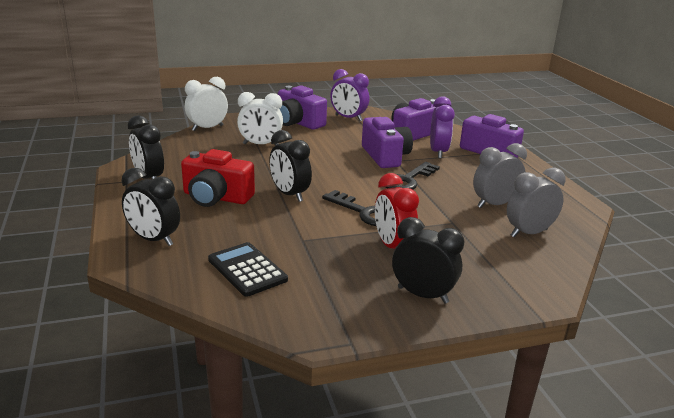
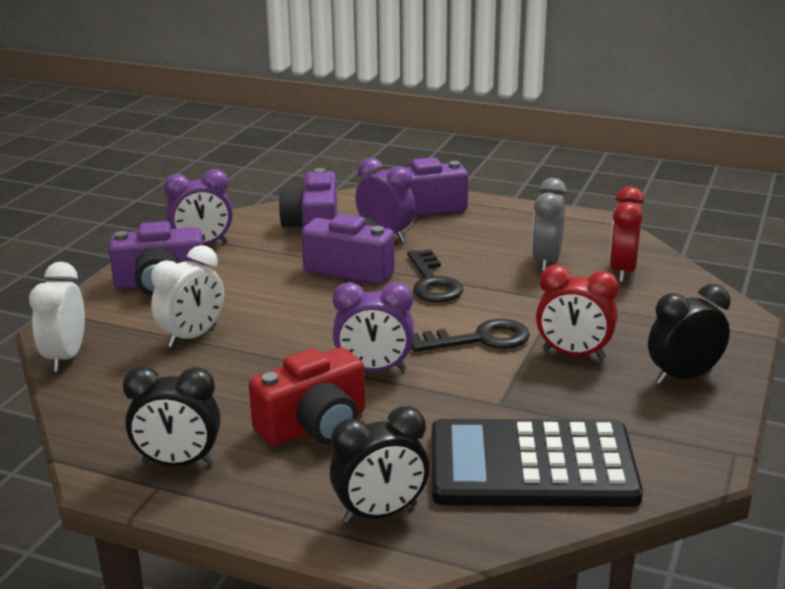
camera: 50 degrees left, 0 degrees up
black calculator [208,242,288,297] -> black calculator [432,419,643,507], size x1.80
black clock [269,130,312,202] -> purple clock [333,282,414,371]
grey clock [507,168,566,238] -> red clock [609,187,644,282]

